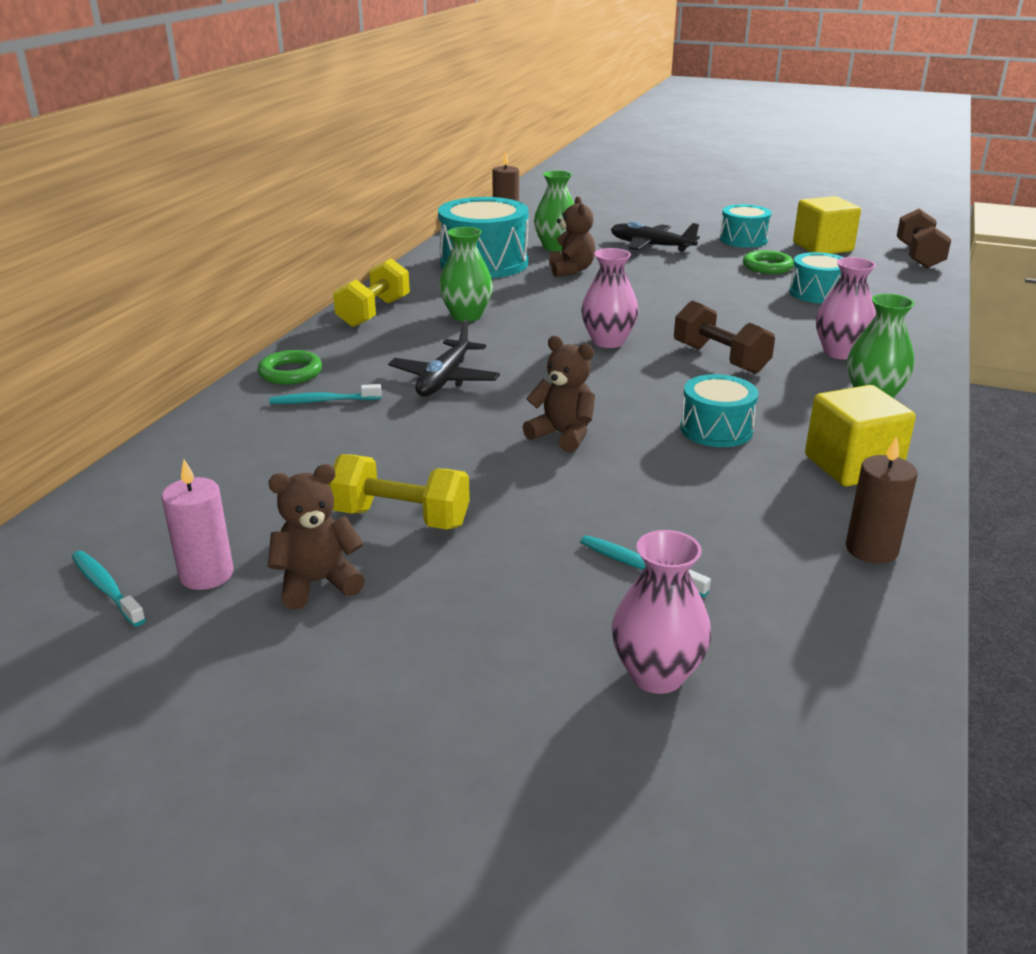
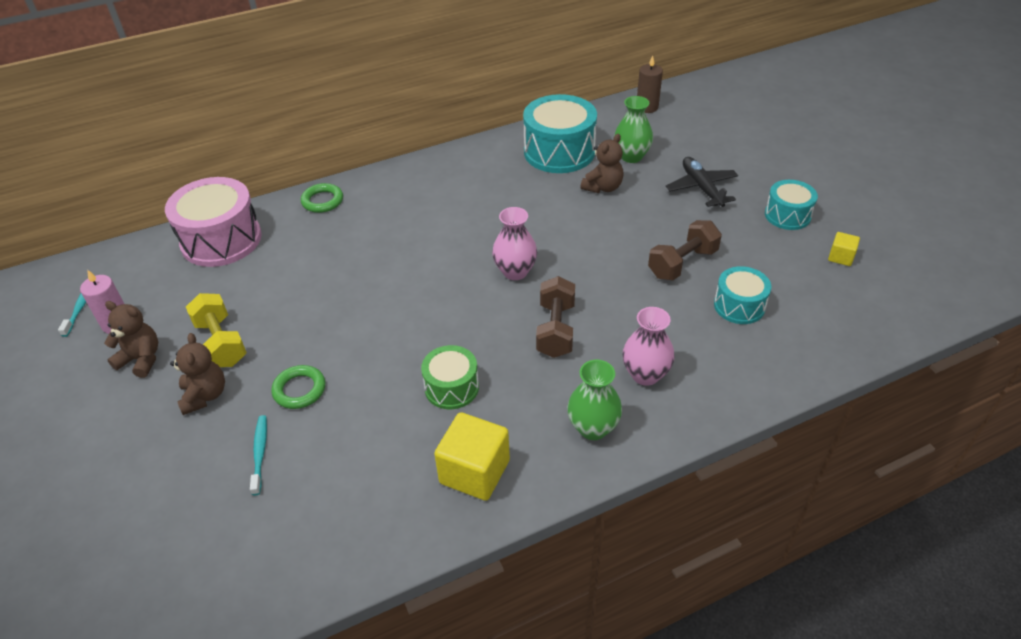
camera: 45 degrees right, 15 degrees up
turquoise toothbrush [270,384,382,404] -> none
yellow dumbbell [333,258,410,327] -> none
black plane [388,319,500,396] -> none
green vase [439,227,493,322] -> none
brown teddy bear [523,336,595,452] -> brown teddy bear moved to [170,333,225,415]
pink vase [611,530,711,694] -> none
turquoise drum [680,374,758,447] -> green drum [421,345,479,409]
green ring [743,250,794,274] -> green ring moved to [271,365,325,409]
yellow cube [793,196,861,254] -> yellow cube [828,232,860,266], size x0.51
brown candle [846,436,918,564] -> none
brown dumbbell [897,209,951,268] -> brown dumbbell moved to [648,220,722,280]
none -> pink drum [165,177,262,267]

